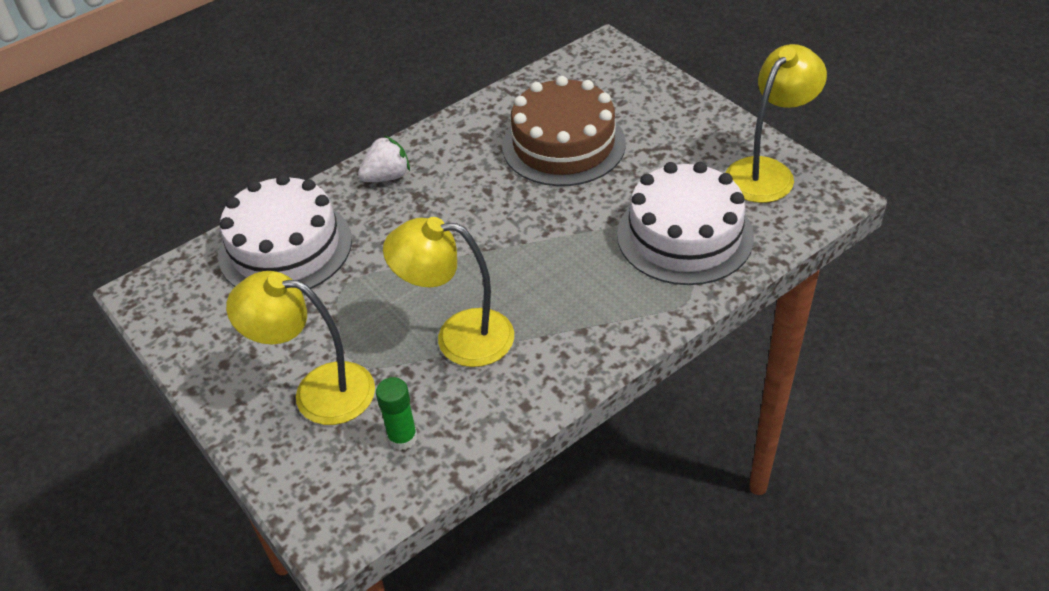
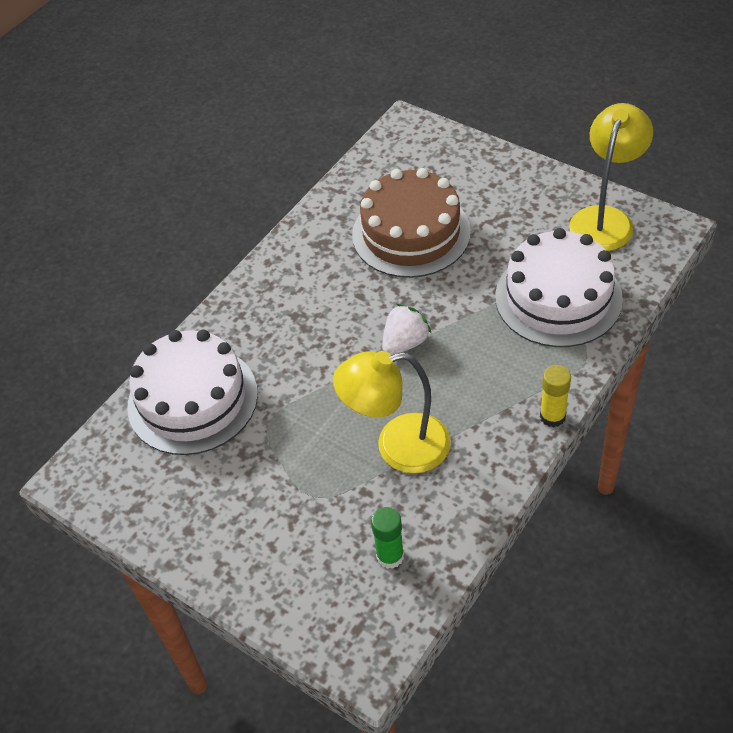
camera: 15 degrees left, 5 degrees up
yellow lamp [226,271,375,425] -> none
white strawberry [358,136,410,182] -> white strawberry moved to [382,304,432,355]
none -> yellow glue stick [540,365,571,427]

